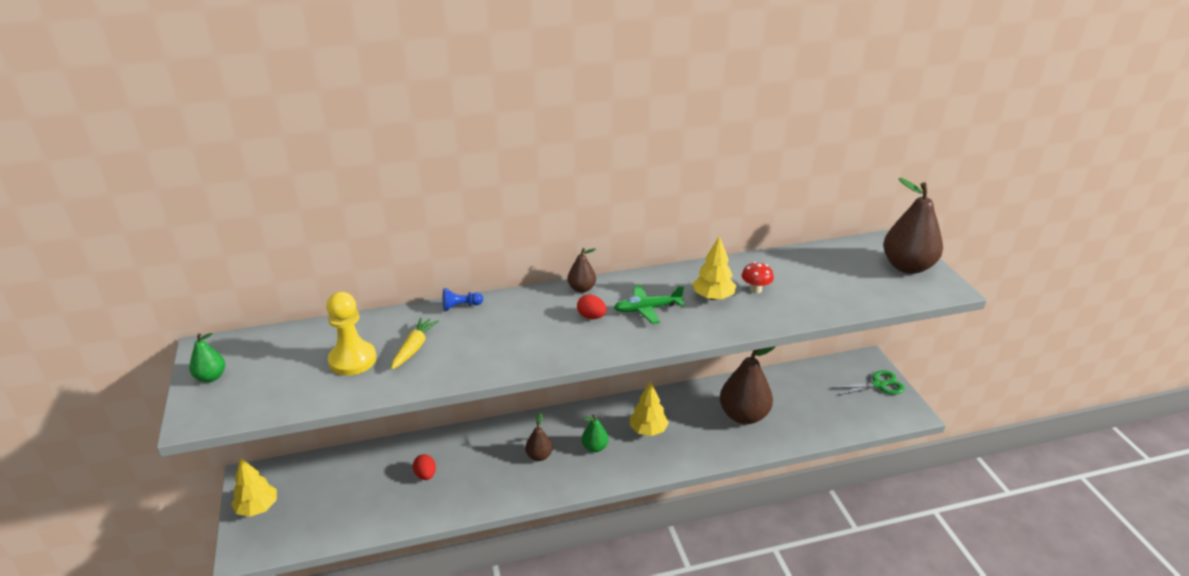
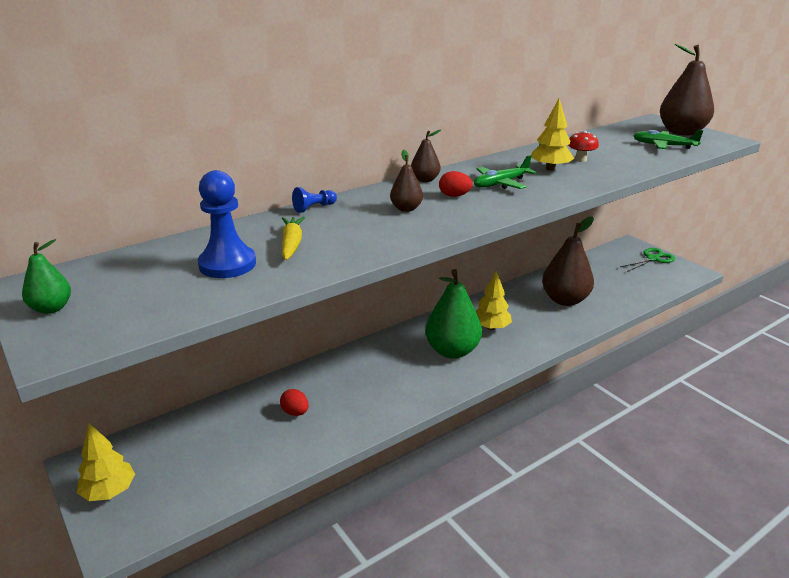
camera: 20 degrees left, 5 degrees down
yellow pawn [326,292,377,376] -> blue pawn [198,170,256,278]
brown pear [525,413,553,461] -> brown pear moved to [390,150,423,212]
green pear [582,414,609,452] -> green pear [425,269,482,359], size x2.01
none -> green plane [633,130,703,149]

